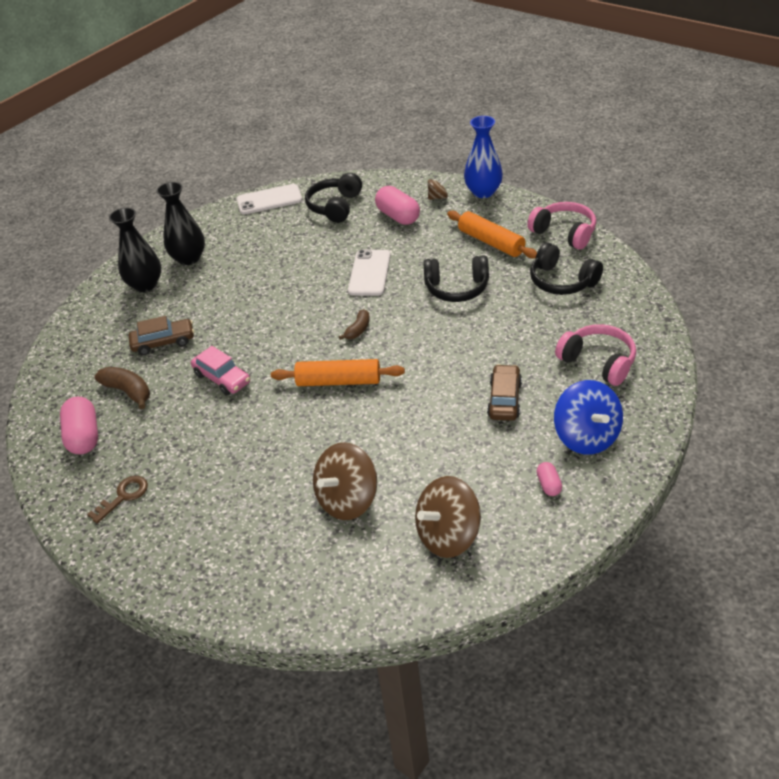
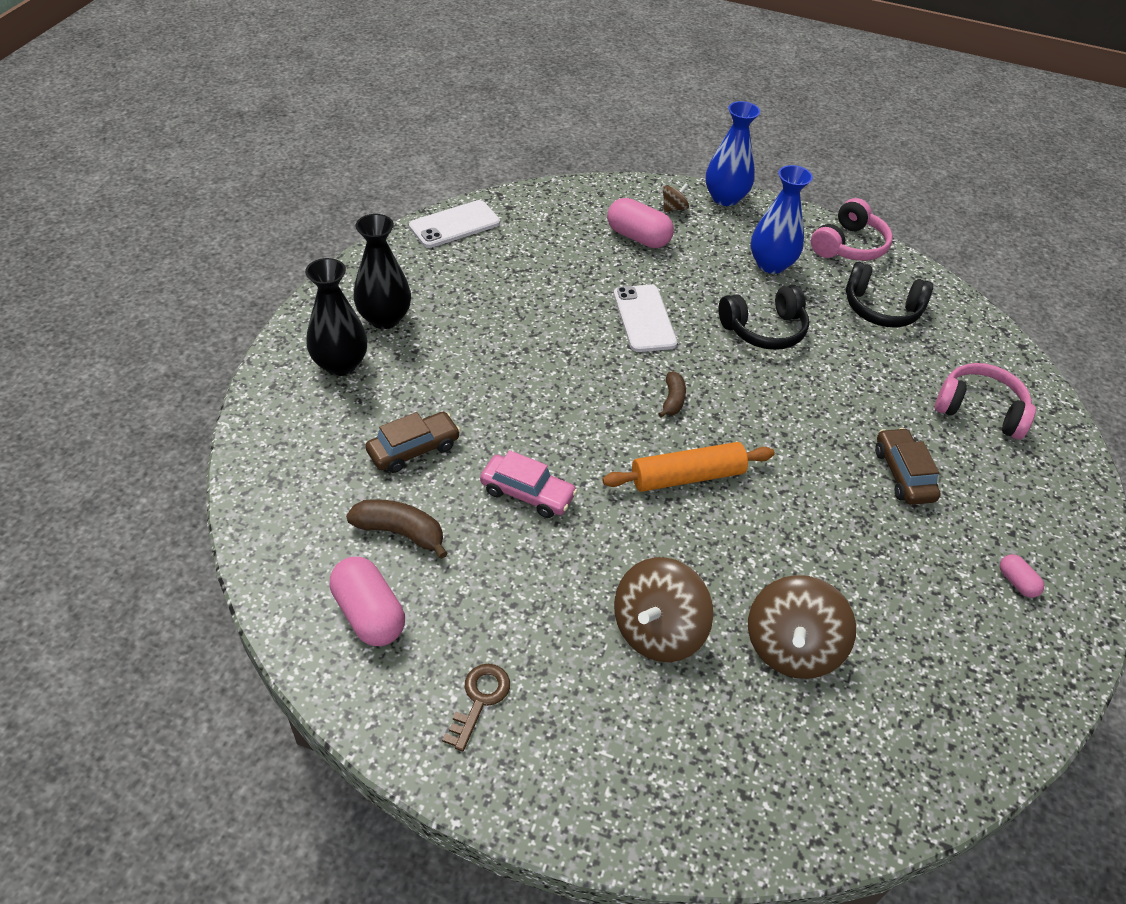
camera: 25 degrees left, 5 degrees up
black headphones [305,173,362,223] -> none
brown spinning top [415,476,481,558] -> brown spinning top moved to [614,557,713,662]
orange rolling pin [447,211,537,259] -> blue vase [751,165,813,274]
pink headphones [527,202,596,250] -> pink headphones turned 105 degrees clockwise [811,198,893,261]
blue spinning top [554,380,623,455] -> none

